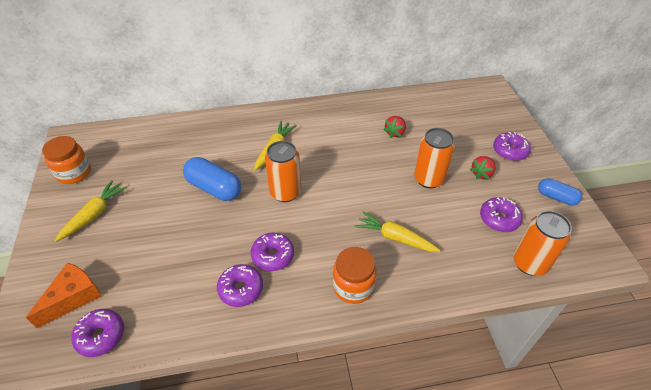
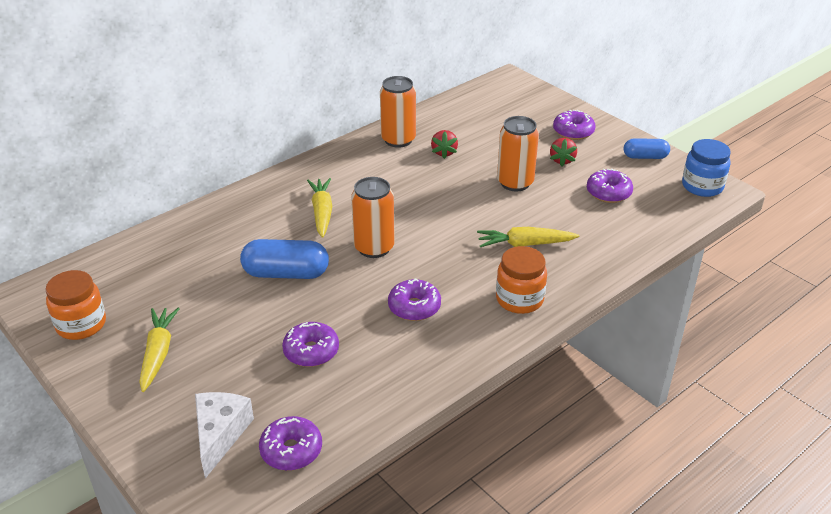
camera: 30 degrees left, 10 degrees down
orange cheese [26,263,102,328] -> white cheese [195,392,254,479]
purple donut [217,264,263,307] -> purple donut moved to [282,322,339,367]
orange can [513,211,572,276] -> orange can moved to [380,76,416,148]
none -> blue jar [682,139,731,197]

